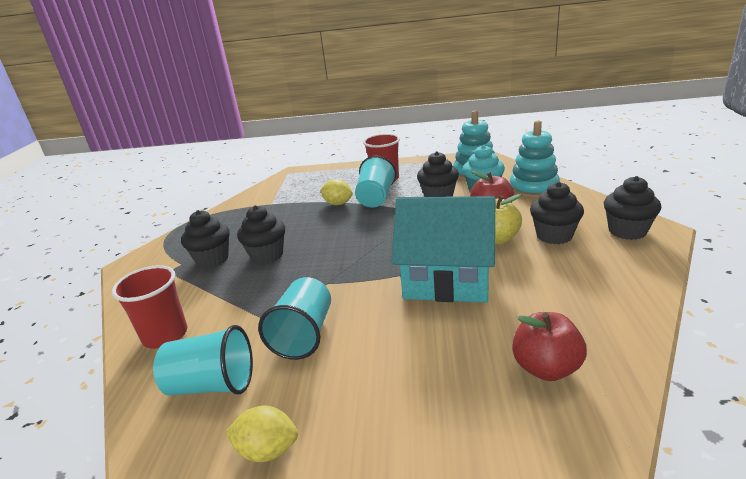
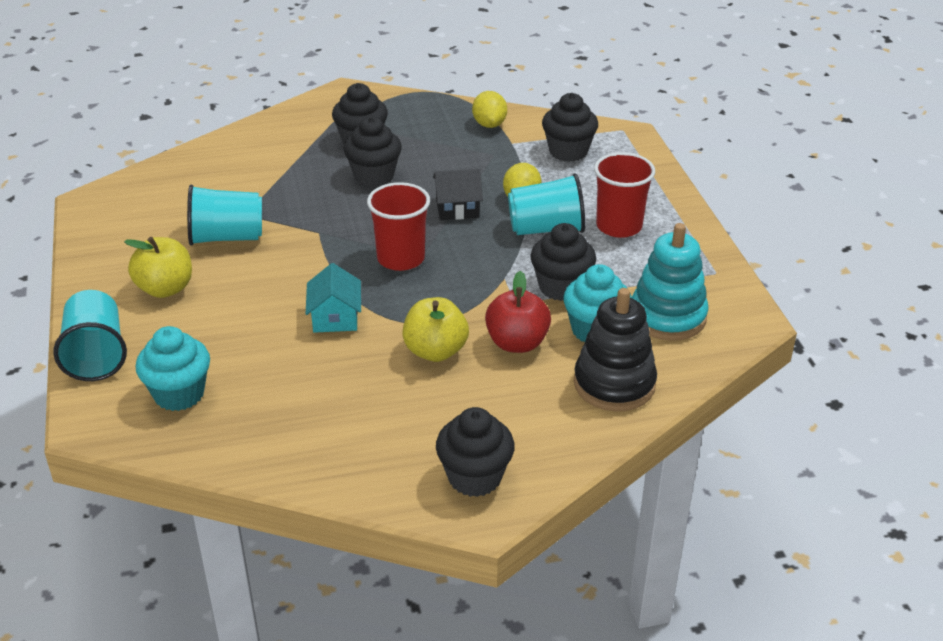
camera: 70 degrees right, 10 degrees up
red cup [112,265,187,349] -> red cup moved to [367,182,430,271]
turquoise cup [153,325,253,395] -> turquoise cup moved to [53,290,127,381]
yellow lemon [225,405,298,462] -> yellow lemon moved to [472,91,507,128]
turquoise house [391,196,495,303] -> turquoise house [306,263,361,333], size x0.46
turquoise stacking toy [510,120,560,198] -> black stacking toy [574,288,657,411]
red apple [512,312,587,381] -> turquoise cupcake [136,326,210,411]
black cupcake [530,182,584,244] -> black cupcake moved to [542,93,598,162]
none -> yellow apple [124,237,192,298]
none -> black house [433,169,483,220]

